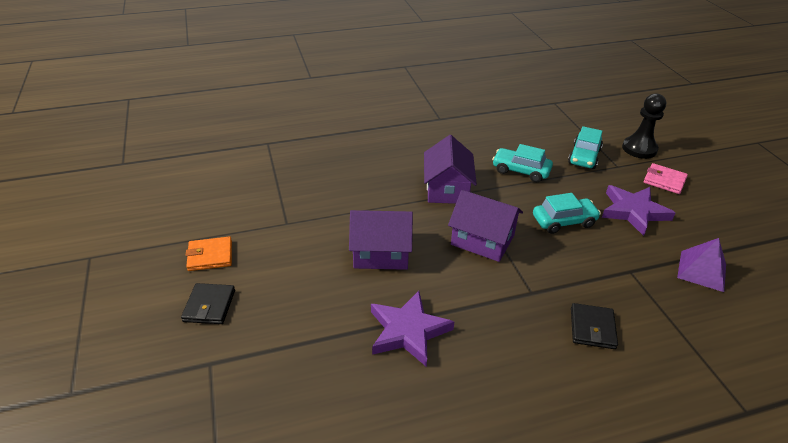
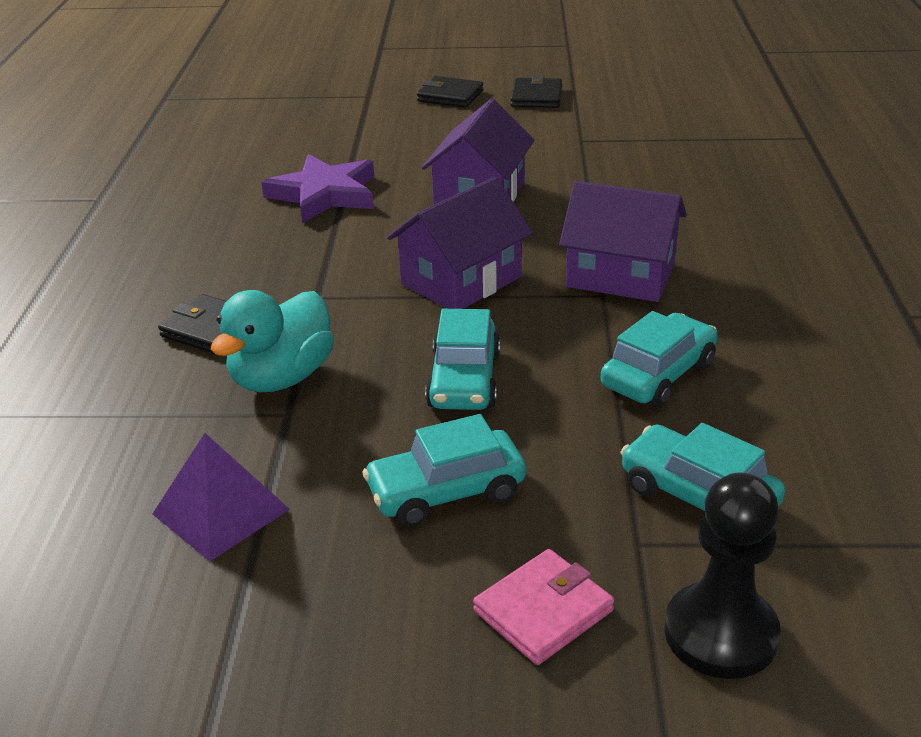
camera: 110 degrees right, 5 degrees down
orange wallet [186,236,232,271] -> black wallet [510,76,562,108]
purple star [602,185,675,236] -> turquoise car [362,414,526,527]
none -> turquoise duck [211,290,334,392]

